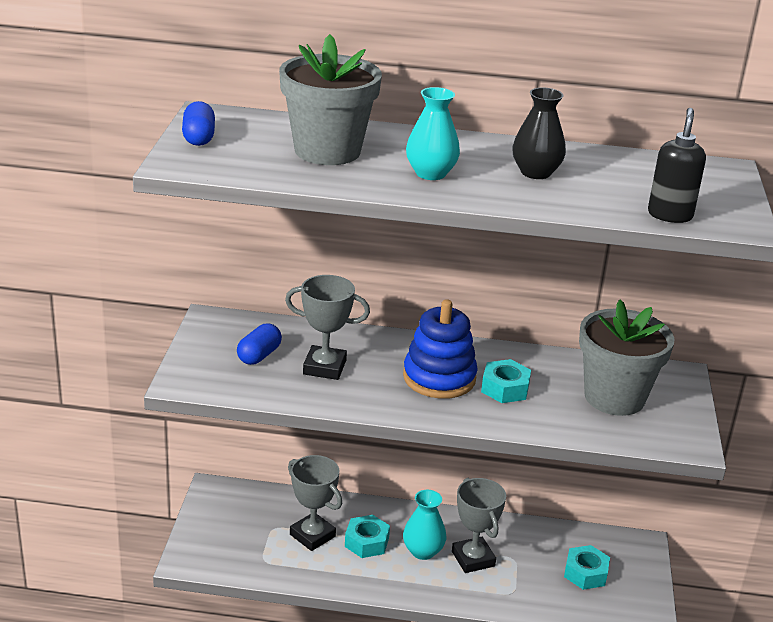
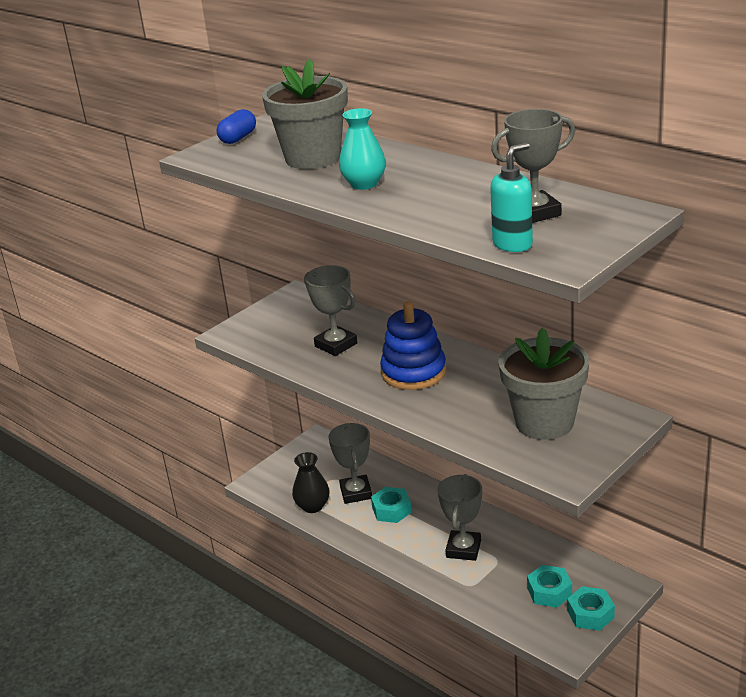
camera: 40 degrees right, 0 degrees up
blue capsule [237,323,282,365] -> none
turquoise vase [403,490,446,560] -> none
turquoise nut [481,359,531,403] -> turquoise nut moved to [567,586,615,631]
black vase [512,87,566,179] -> black vase moved to [292,452,330,513]
black soap dispenser [648,108,706,223] -> turquoise soap dispenser [490,143,533,252]
none -> grey trophy [491,109,575,223]

